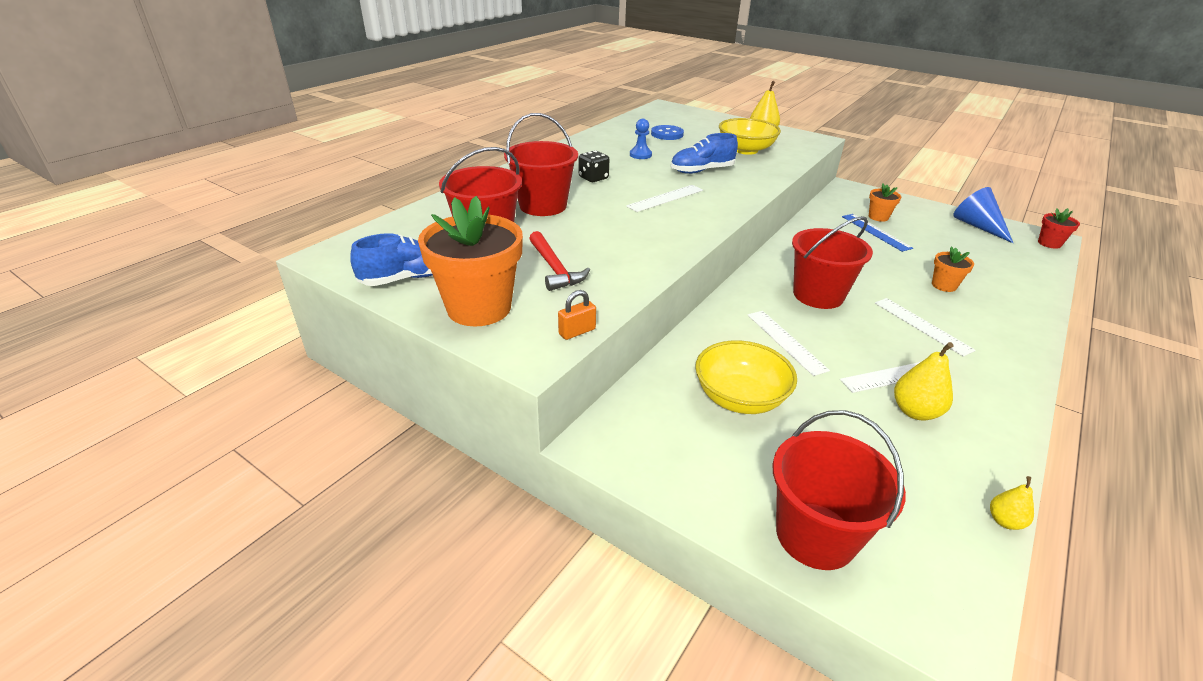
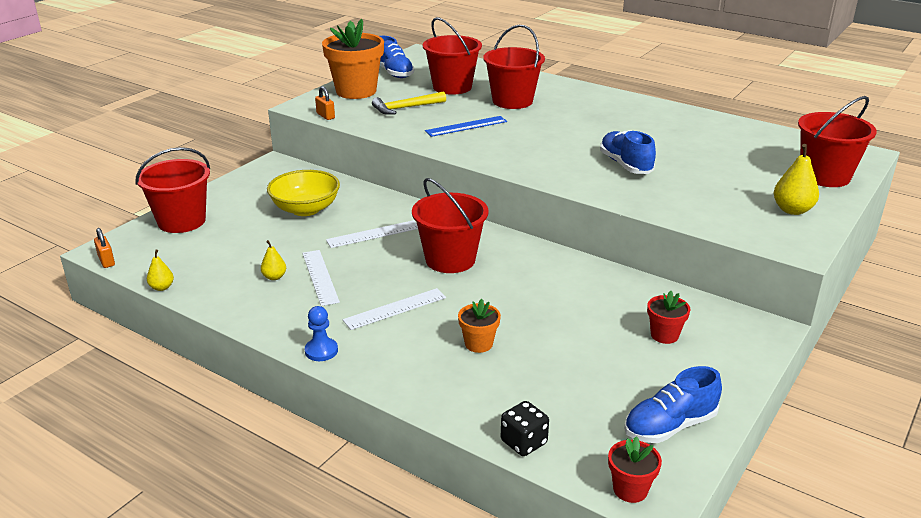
camera: 90 degrees right, 5 degrees down
red hammer [529,231,590,291] -> yellow hammer [372,91,446,115]
black dice [579,151,609,182] -> black dice moved to [501,401,549,456]
white ruler [626,185,703,212] -> none
blue pawn [630,119,652,159] -> blue pawn moved to [305,306,338,361]
blue button [651,125,684,140] -> none
yellow bowl [719,118,781,155] -> none
blue ruler [842,214,913,252] -> blue ruler moved to [425,116,507,137]
orange flower pot [869,183,901,222] -> red flower pot [647,291,690,344]
yellow pear [894,342,954,420] -> yellow pear [261,240,286,280], size x0.59
blue cone [953,187,1013,243] -> blue shoe [624,366,722,443]
none -> orange padlock [94,228,115,268]
none -> red bucket [798,96,877,187]

